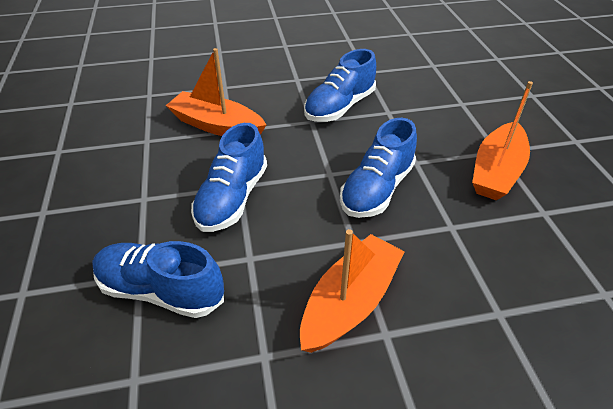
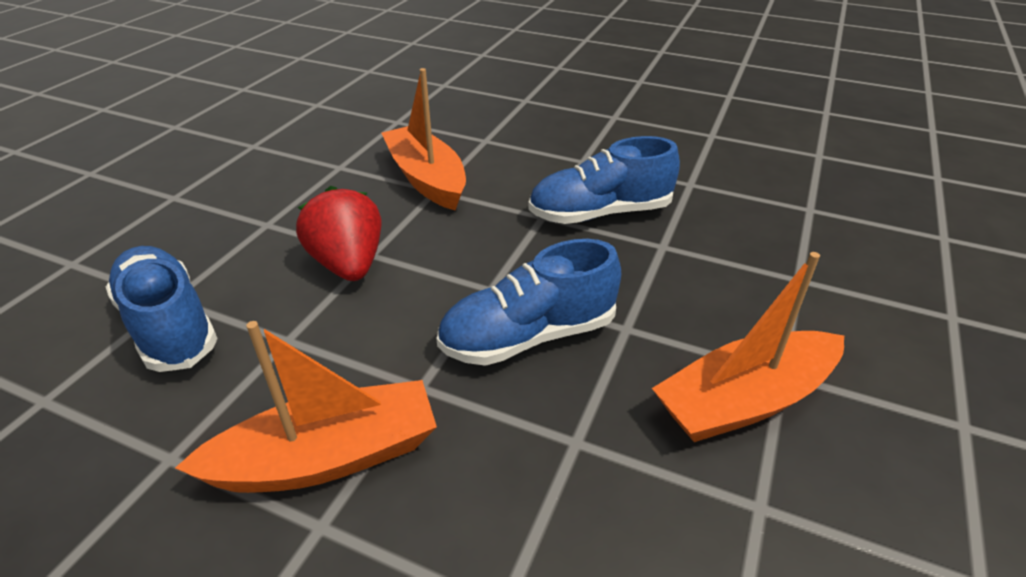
camera: 35 degrees right, 5 degrees down
blue shoe [191,123,267,232] -> red strawberry [296,186,382,281]

